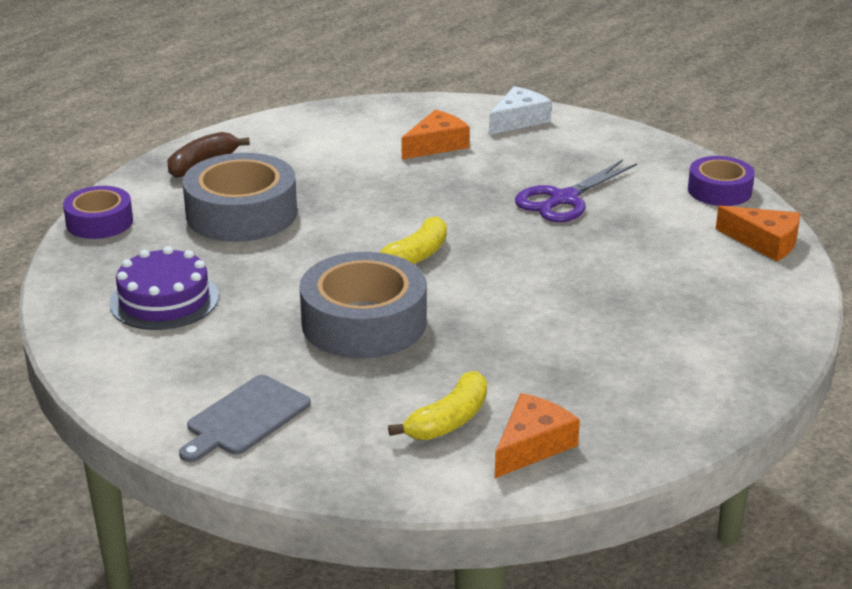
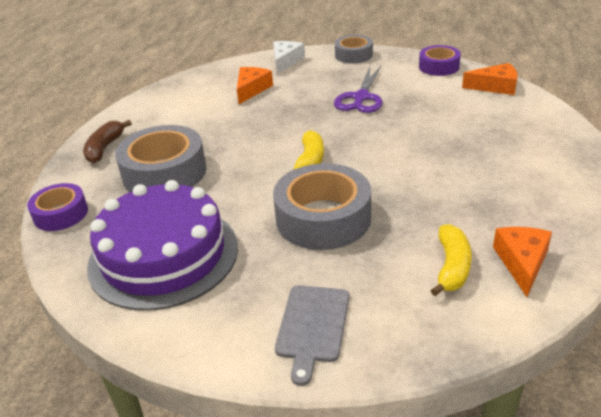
camera: 25 degrees left, 5 degrees up
purple cake [109,246,219,330] -> purple cake [87,180,238,311], size x1.69
none -> grey tape [335,35,373,64]

